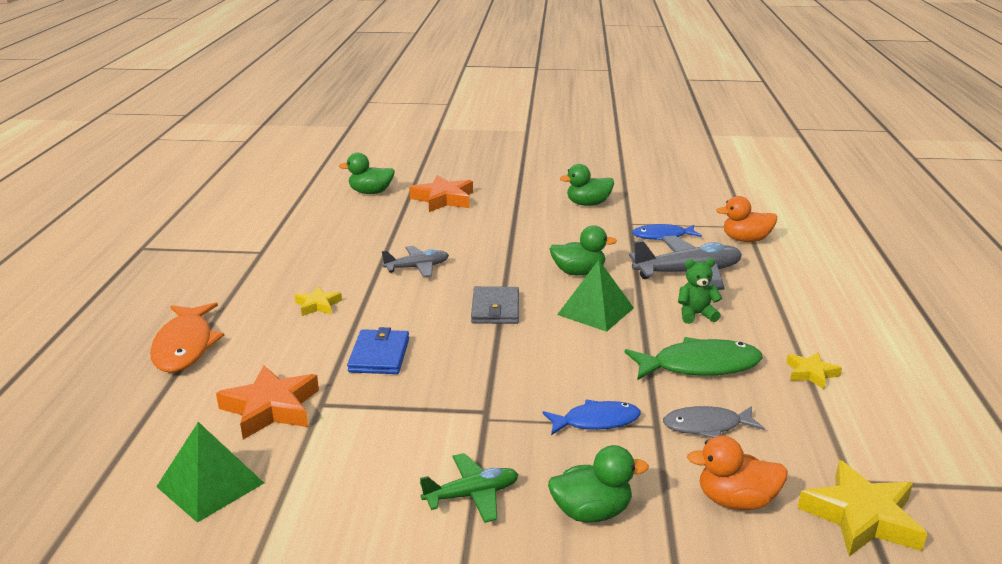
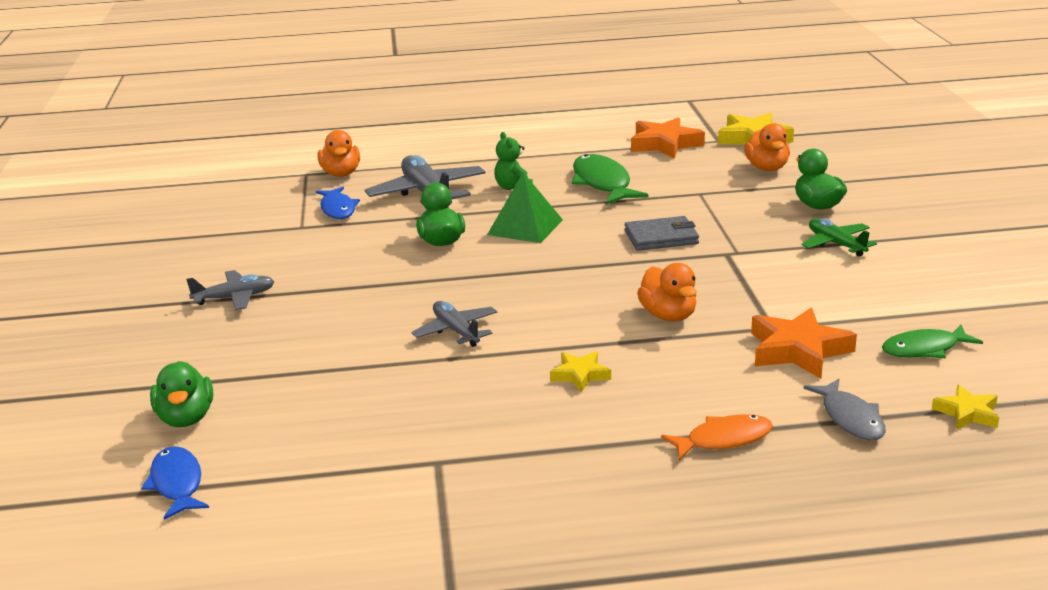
camera: 100 degrees left, 0 degrees up
orange fish [150,302,224,372] -> orange fish [661,414,773,460], size x0.65
green pyramid [156,422,264,523] -> green fish [882,325,983,358]
blue wallet [347,327,409,374] -> orange duck [637,263,697,321]
orange star [409,175,473,212] -> orange star moved to [631,117,705,158]
grey wallet [471,286,519,324] -> grey wallet moved to [625,216,699,251]
blue fish [543,400,641,435] -> blue fish moved to [141,446,209,520]
green duck [560,164,614,206] -> none
grey fish [663,406,764,438] -> grey fish moved to [804,379,886,440]
yellow star [786,352,842,389] -> yellow star moved to [932,385,999,430]
none -> grey plane [186,270,275,310]

